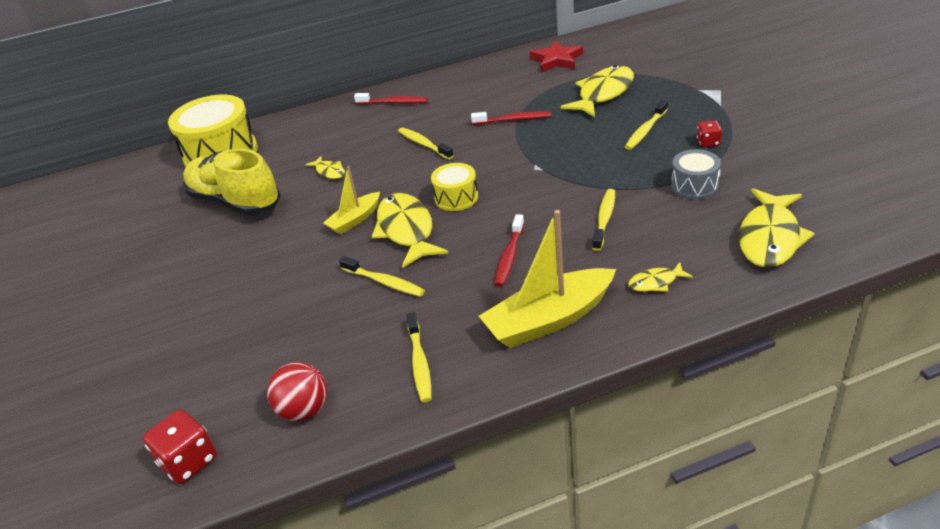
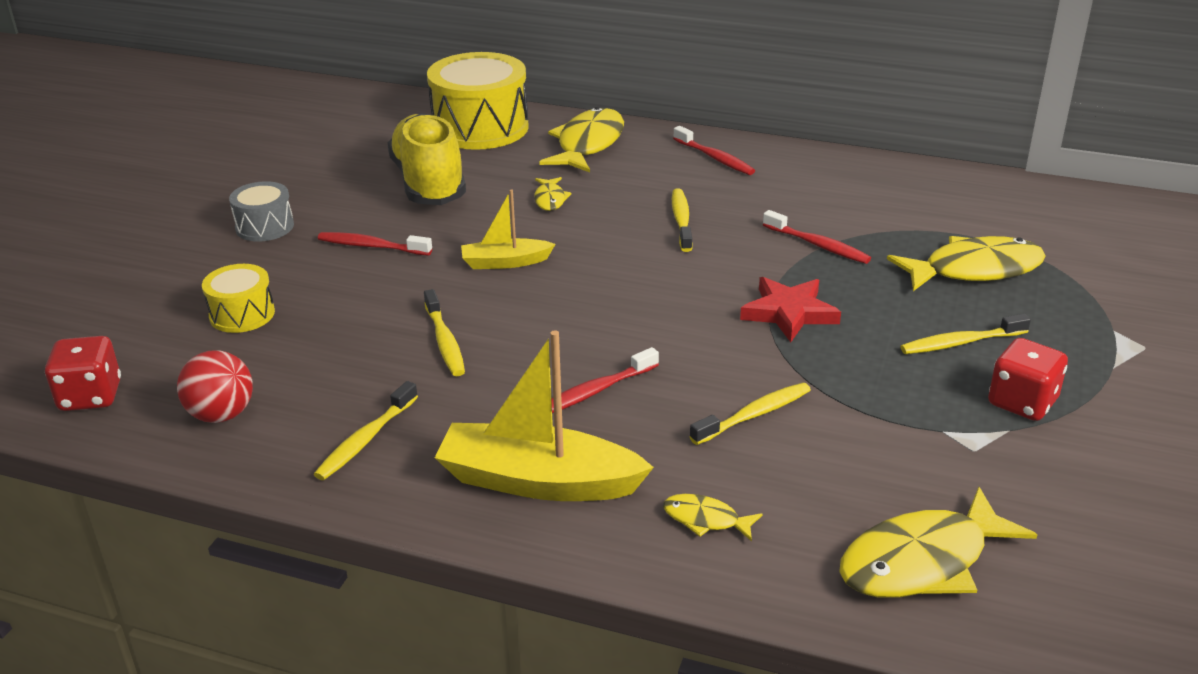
camera: 35 degrees right, 5 degrees down
yellow fish [371,193,448,268] -> yellow fish moved to [539,107,624,172]
yellow drum [431,163,478,211] -> yellow drum moved to [202,264,275,333]
red star [530,40,583,72] -> red star moved to [740,277,841,342]
grey drum [671,149,721,200] -> grey drum moved to [229,181,294,242]
red dice [697,120,722,147] -> red dice [988,338,1068,421], size x1.70
none -> red toothbrush [318,232,432,256]

